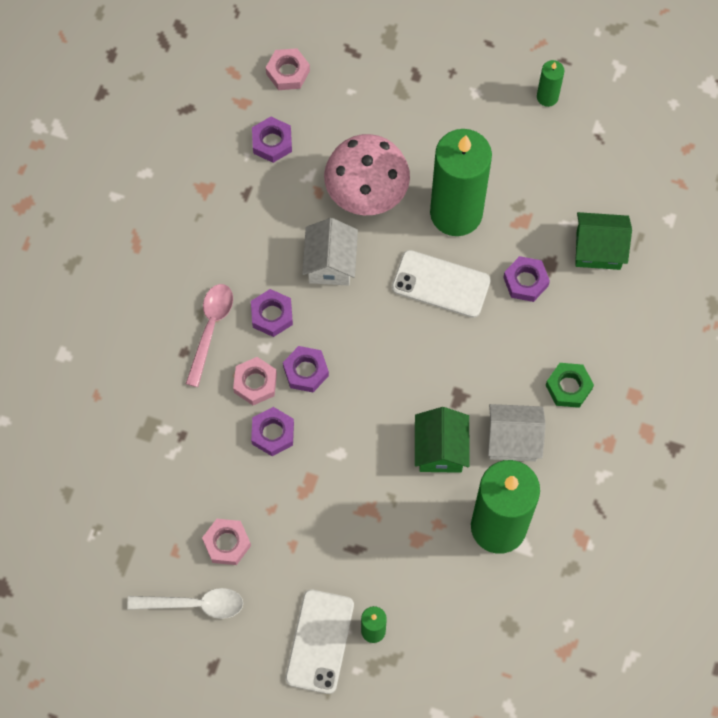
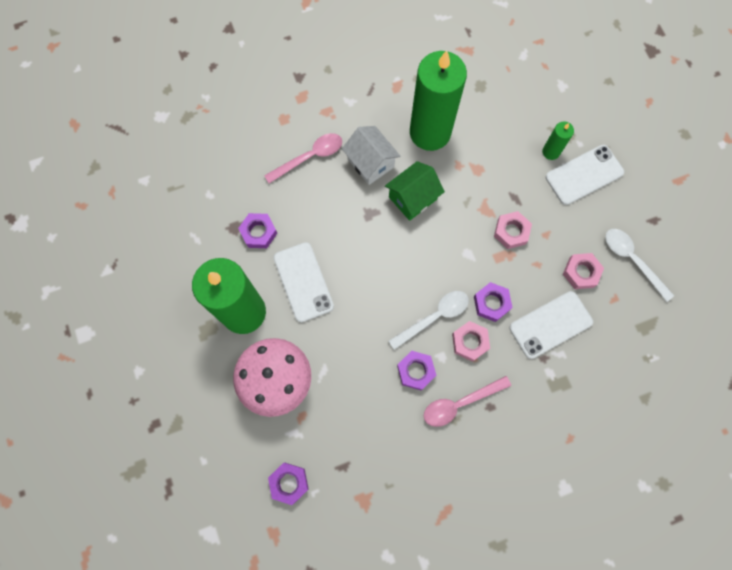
camera: 130 degrees left, 5 degrees up
pink nut [266,48,310,90] -> pink nut moved to [494,211,532,249]
purple nut [283,346,329,392] -> white spoon [388,291,469,350]
white house [302,218,358,286] -> none
green candle [537,60,565,107] -> none
green nut [545,363,594,408] -> pink spoon [264,133,342,183]
green house [575,212,632,270] -> none
none -> white phone [509,291,593,359]

